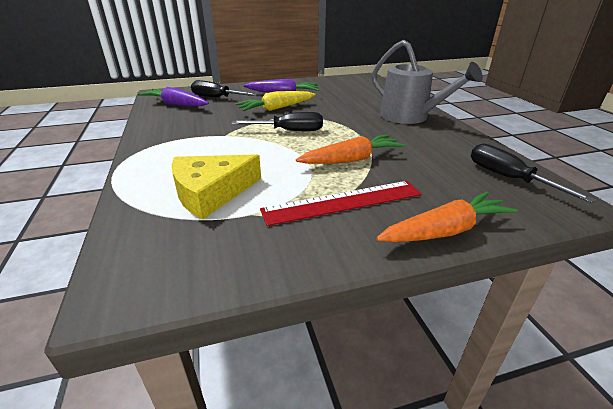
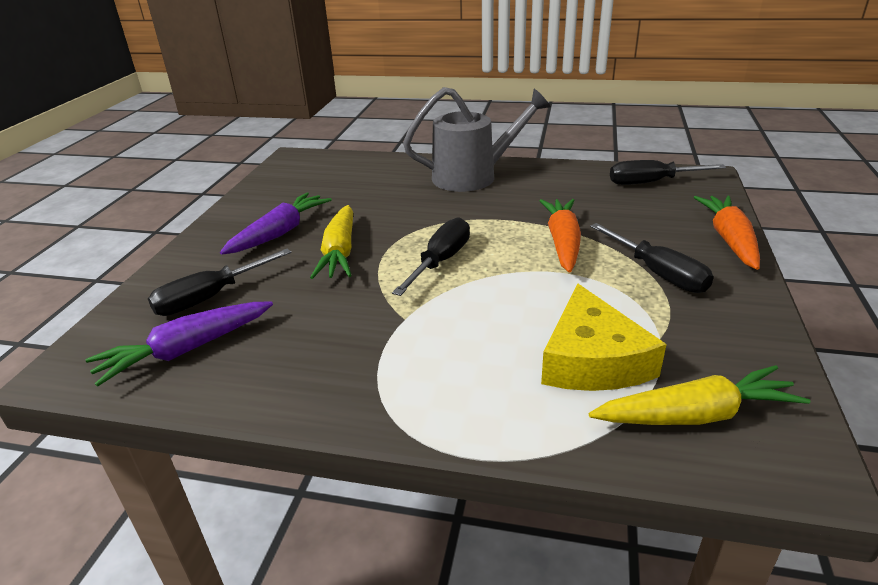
camera: 60 degrees left, 0 degrees up
red ruler [260,181,421,226] -> black screwdriver [590,223,714,293]
none -> yellow carrot [589,365,810,425]

